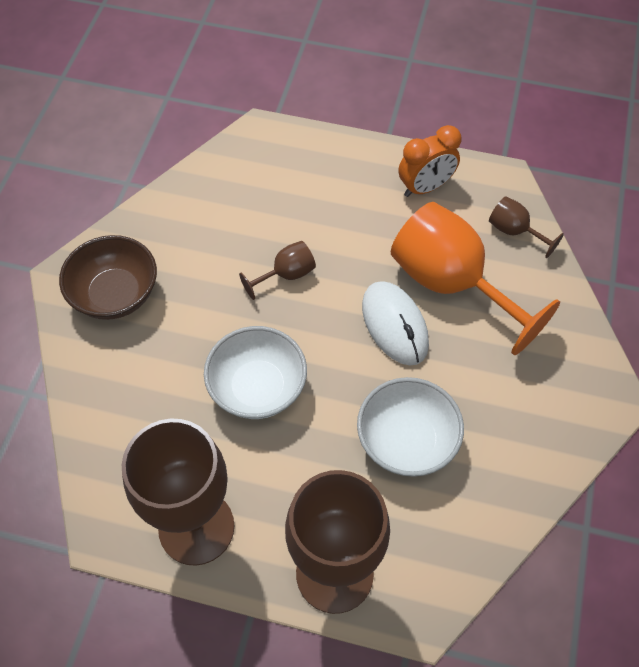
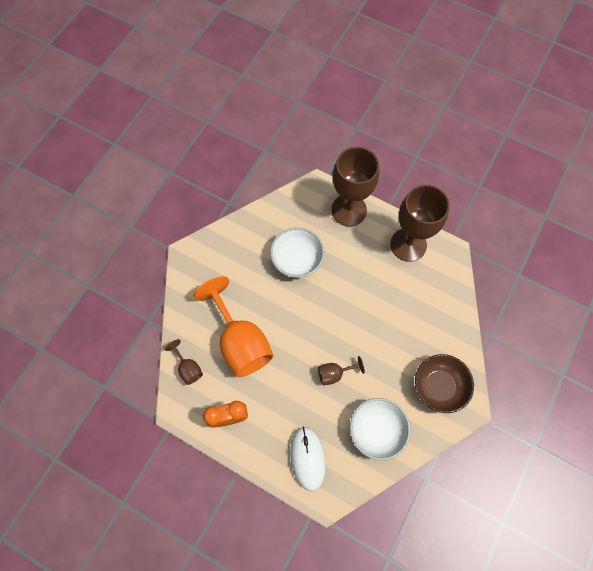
camera: 165 degrees left, 10 degrees up
white bowl [204,326,307,419] -> white bowl moved to [350,398,410,460]
white mouse [362,281,429,366] -> white mouse moved to [290,426,326,491]

